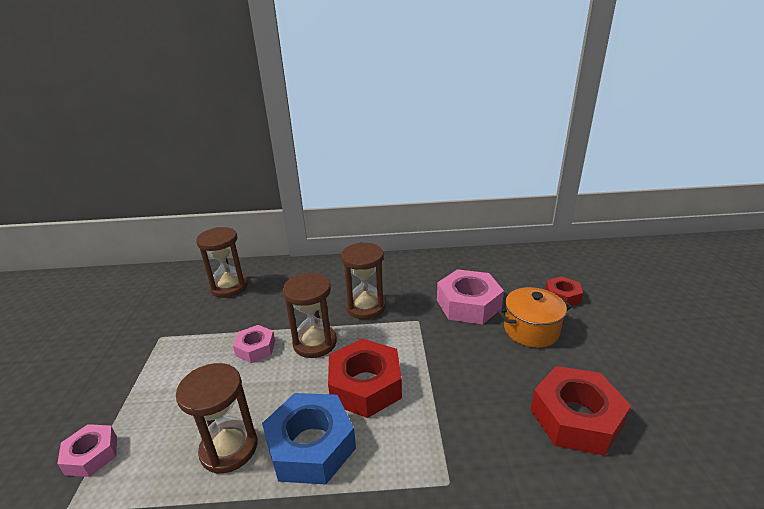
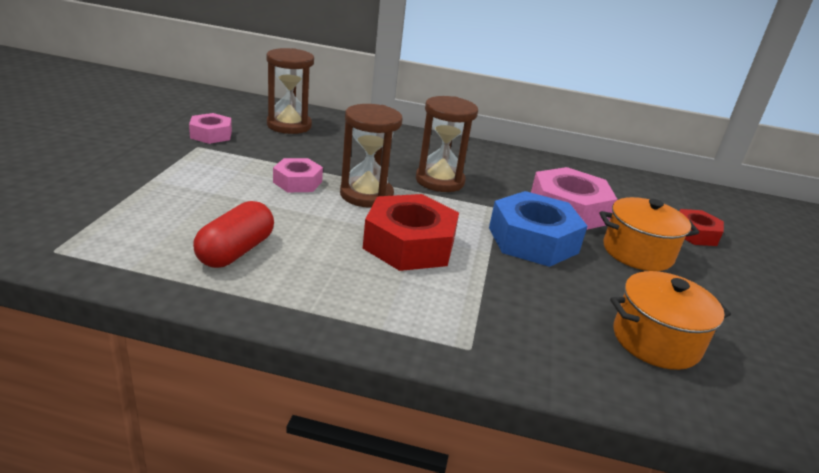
camera: 10 degrees right, 0 degrees up
pink nut [57,424,117,477] -> pink nut moved to [189,113,232,144]
brown hourglass [176,363,257,474] -> red capsule [193,201,274,268]
blue nut [262,393,356,484] -> blue nut moved to [489,191,587,267]
red nut [531,366,631,456] -> orange pot [610,271,731,370]

